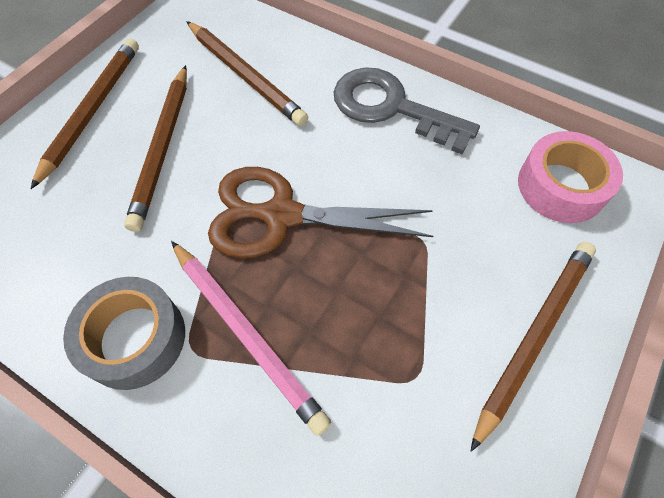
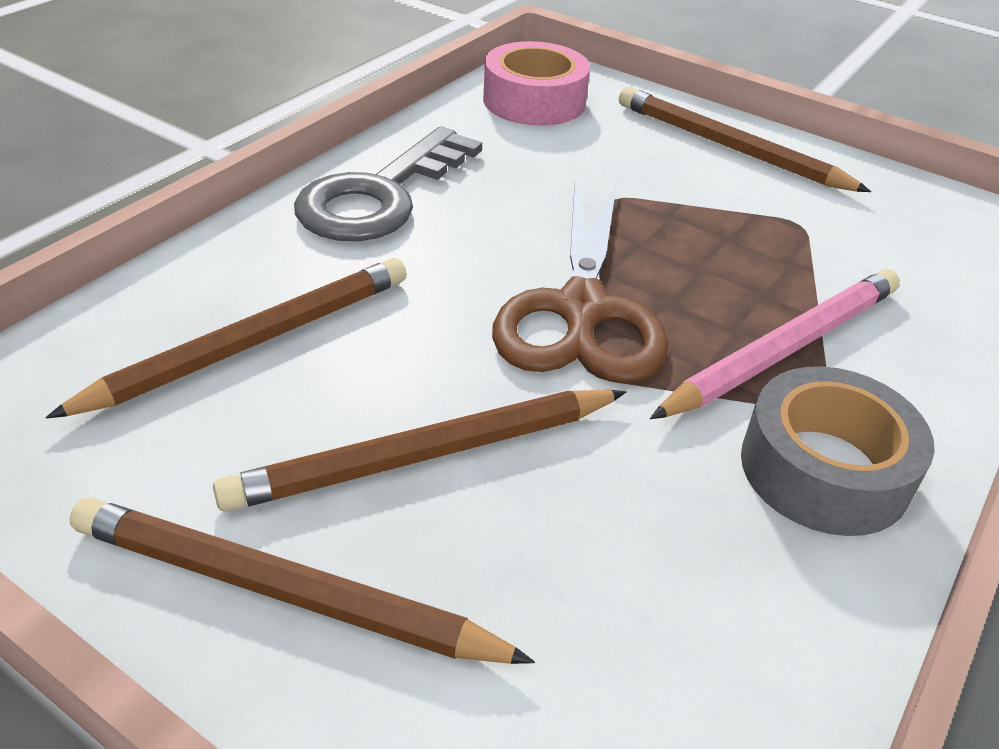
camera: 90 degrees left, 20 degrees down
brown pencil [124,65,187,232] -> brown pencil turned 150 degrees clockwise [213,390,626,512]

